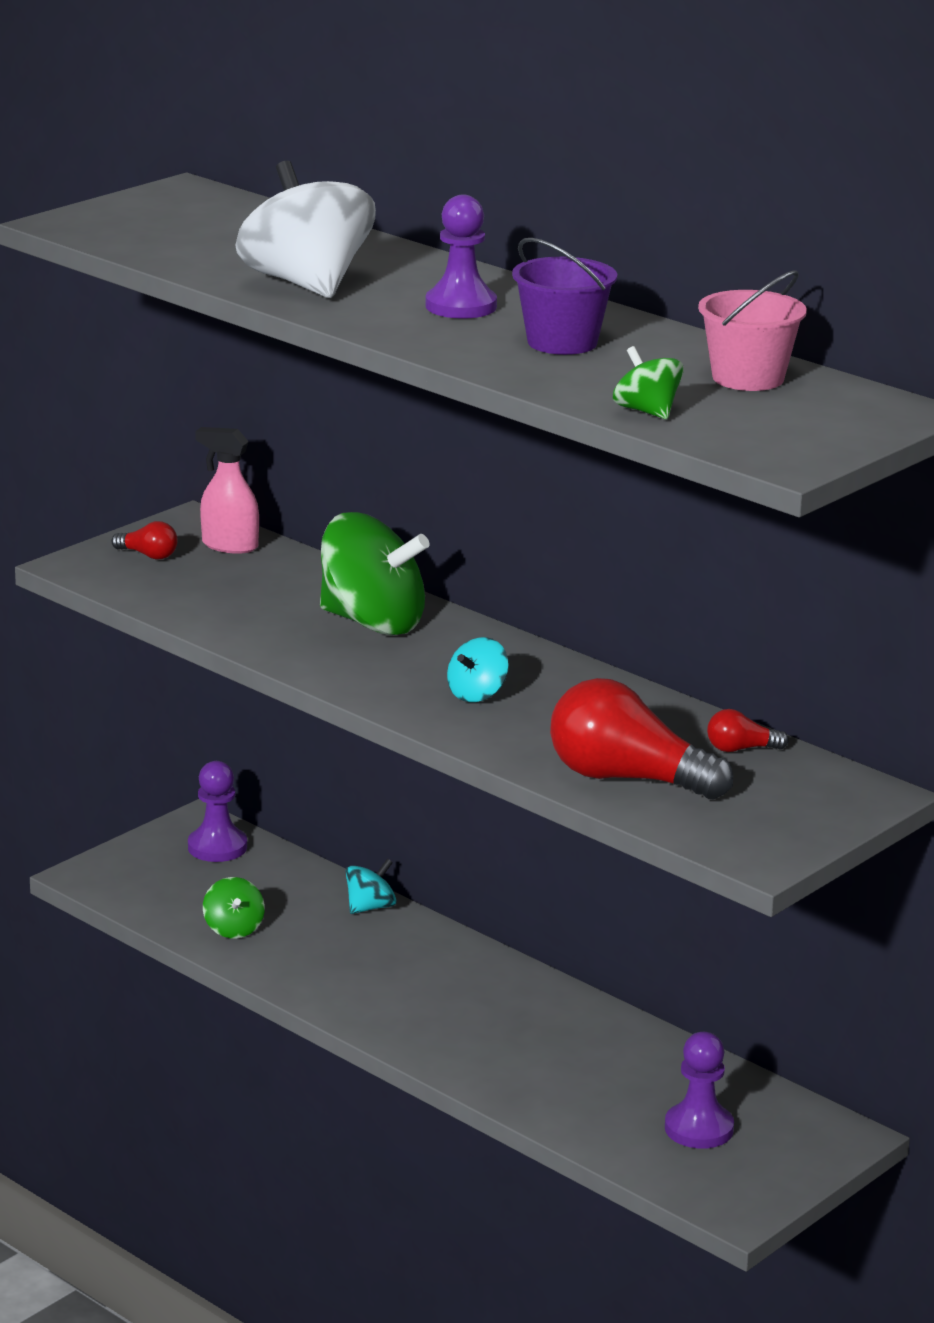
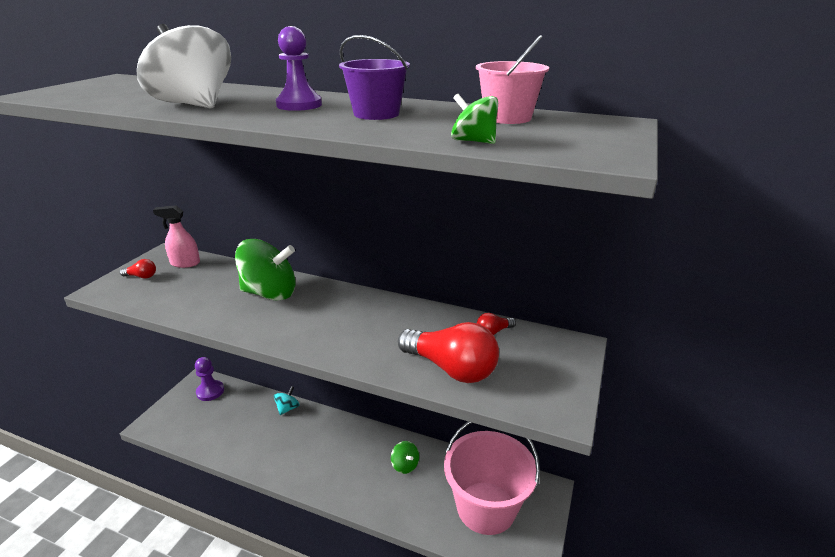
camera: 20 degrees left, 5 degrees up
green spinning top [203,877,265,938] -> green spinning top moved to [391,441,419,474]
turquoise spinning top [447,637,509,702] -> none
red light bulb [550,678,733,799] -> red light bulb turned 150 degrees counterclockwise [398,322,499,383]
purple pawn [665,1032,734,1149] -> pink bucket [444,421,540,535]

